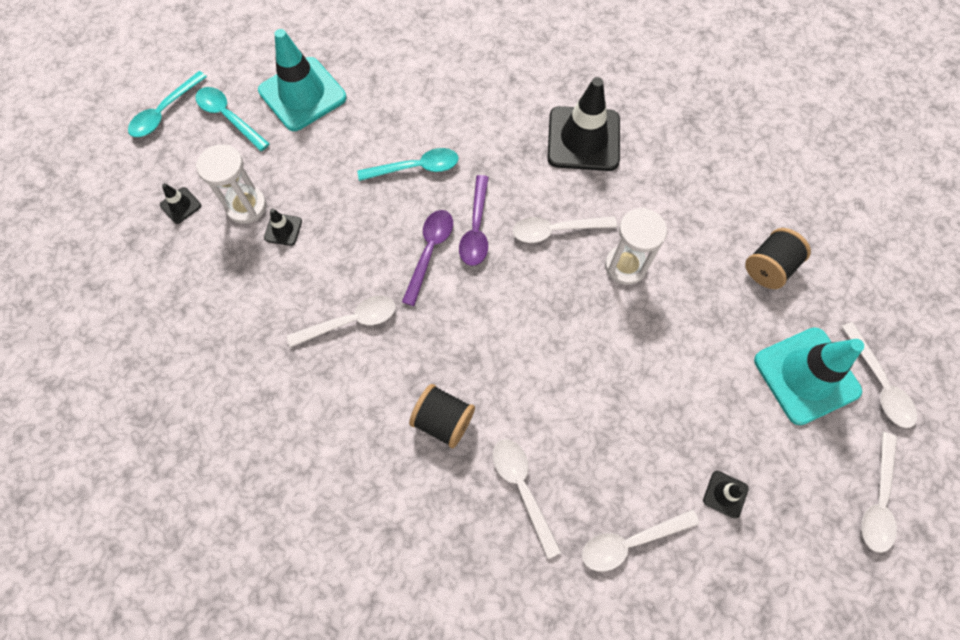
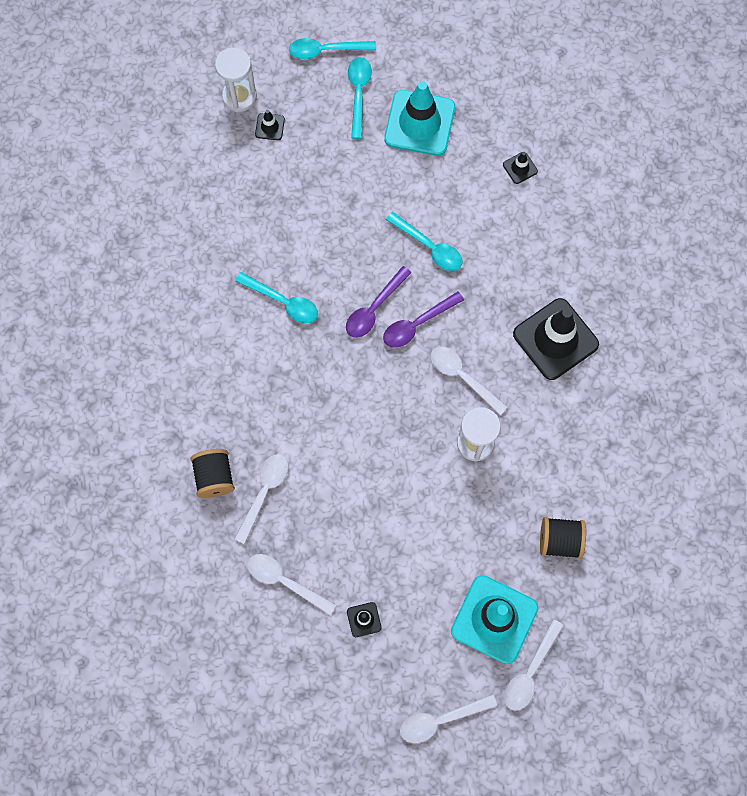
camera: 50 degrees right, 5 degrees up
white hourglass [196,144,266,224] -> white hourglass moved to [215,47,257,112]
black traffic cone [264,208,302,246] -> black traffic cone moved to [503,152,538,184]
white spoon [287,296,396,348] -> turquoise spoon [235,272,318,323]
purple spoon [402,210,453,306] -> purple spoon turned 150 degrees clockwise [346,266,412,338]
black spool [409,384,475,448] -> black spool moved to [190,449,235,498]

